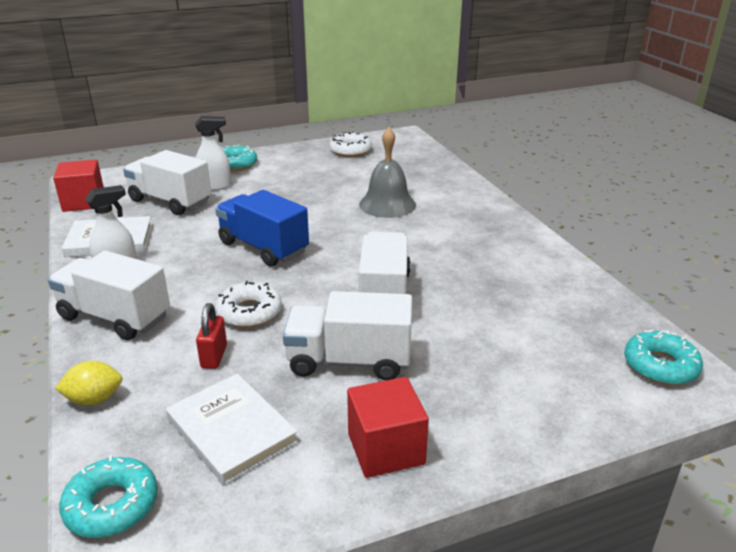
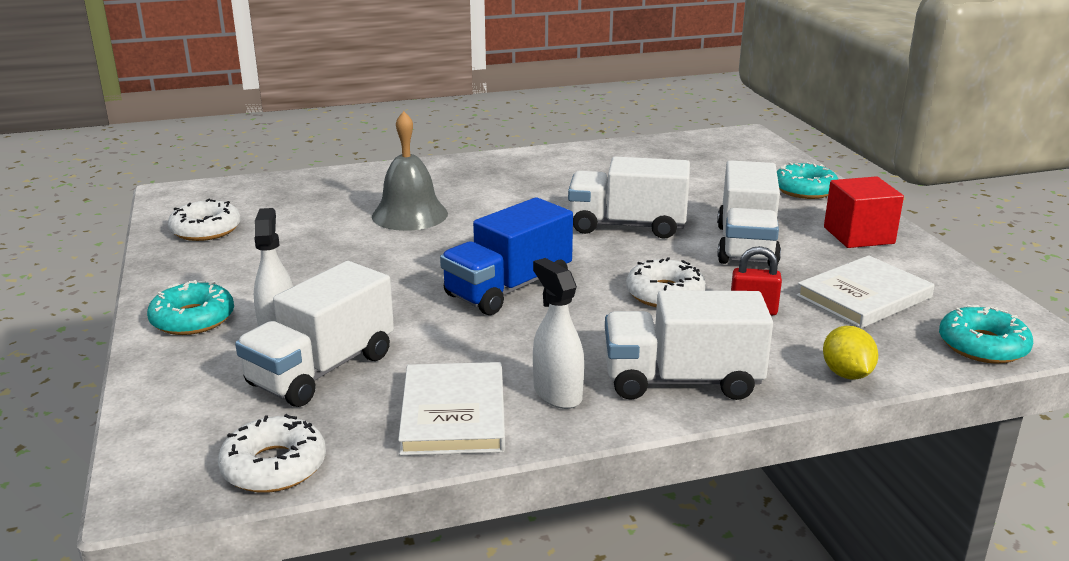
camera: 85 degrees left, 5 degrees down
white truck [48,251,170,340] -> white truck turned 60 degrees clockwise [605,291,773,400]
red cube [53,159,104,212] -> white donut [218,414,326,493]
turquoise donut [624,330,703,385] -> turquoise donut moved to [777,162,838,199]

